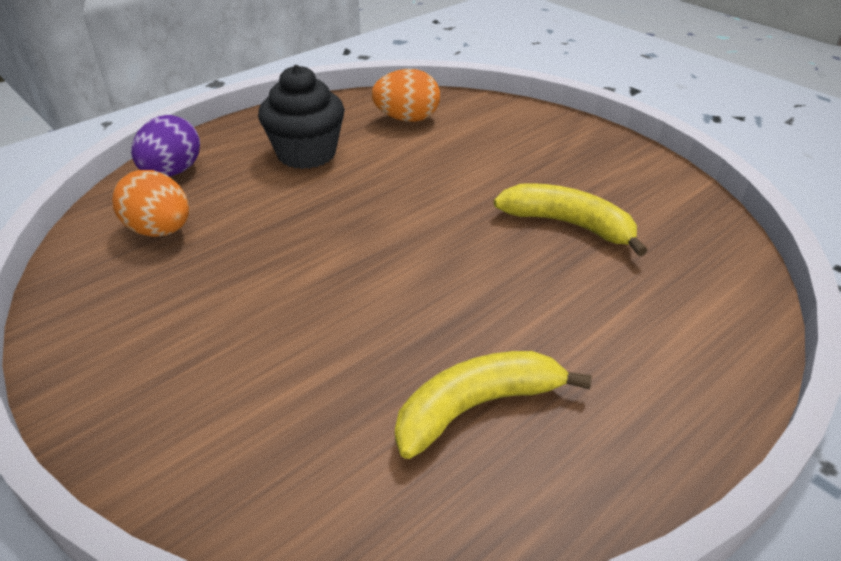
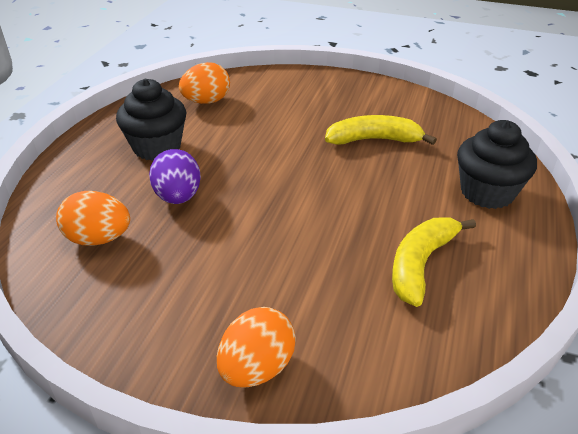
camera: 30 degrees left, 0 degrees up
purple egg [131,115,200,176] -> purple egg moved to [149,149,201,204]
none -> orange egg [217,307,296,388]
none -> black cupcake [457,120,537,209]

